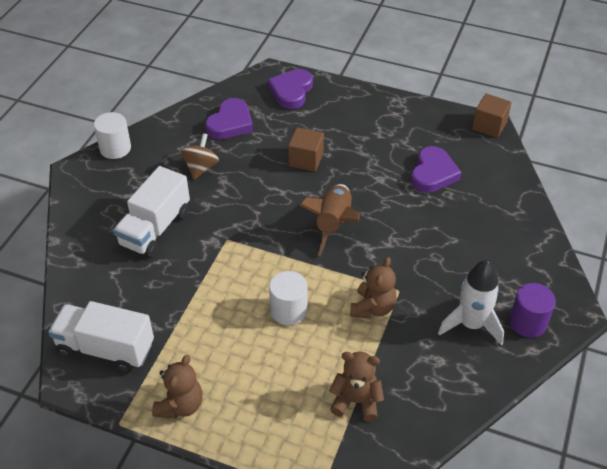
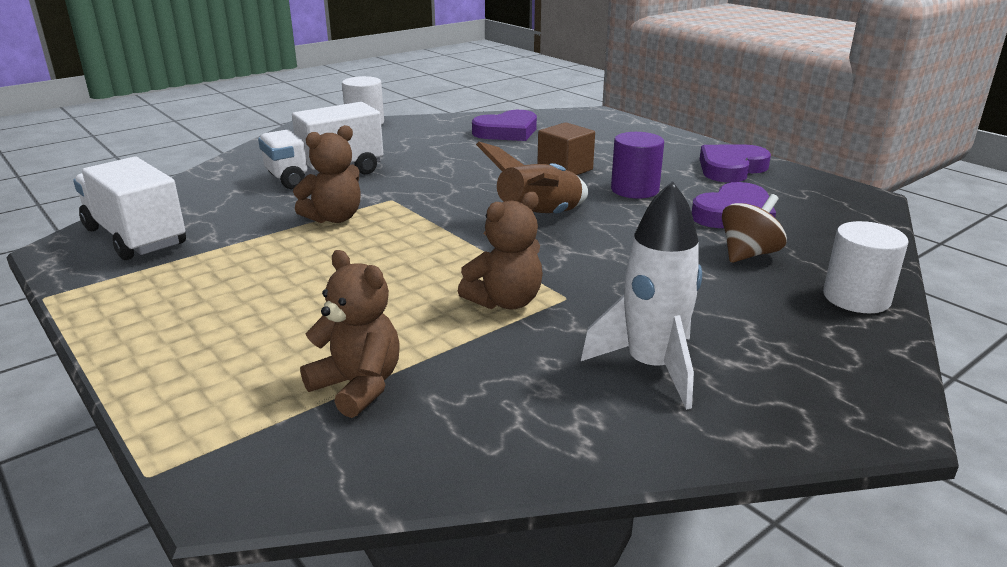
camera: 30 degrees right, 20 degrees down
brown teddy bear [152,355,203,419] -> brown teddy bear moved to [293,125,361,223]
brown spinning top [181,133,219,179] -> brown spinning top moved to [722,194,787,263]
purple heart [268,69,313,109] -> purple heart moved to [700,145,771,183]
white cylinder [269,271,307,325] -> white cylinder moved to [823,221,909,313]
brown cube [472,94,512,138] -> none
purple cylinder [509,283,556,338] -> purple cylinder moved to [611,132,664,199]

